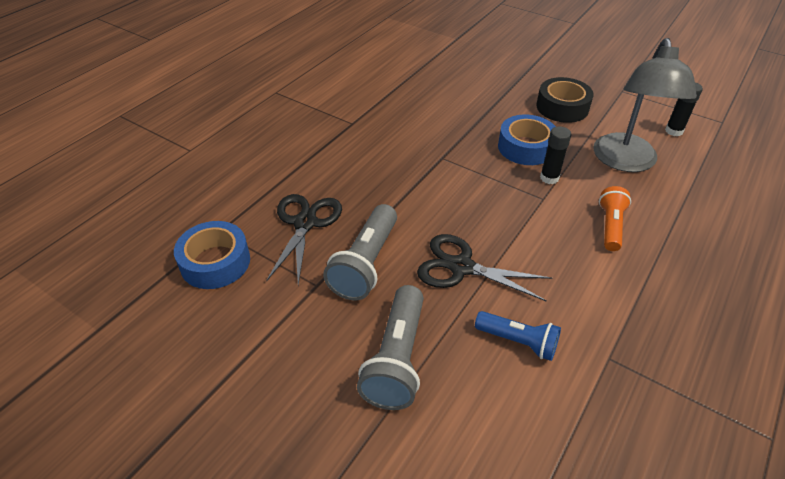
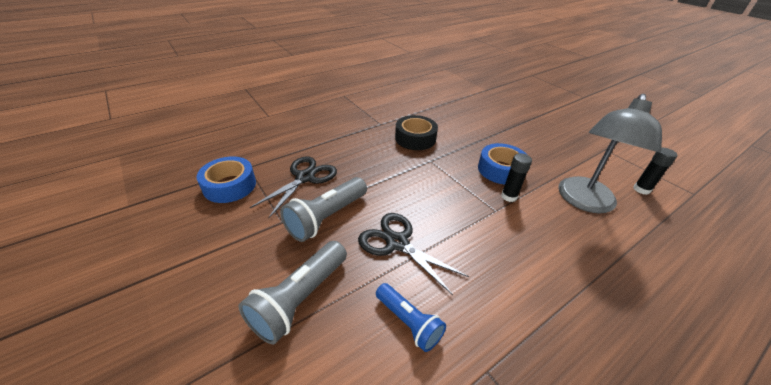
camera: 20 degrees right, 5 degrees down
black tape [536,77,594,123] -> black tape moved to [395,115,438,150]
orange flashlight [599,186,631,251] -> none

